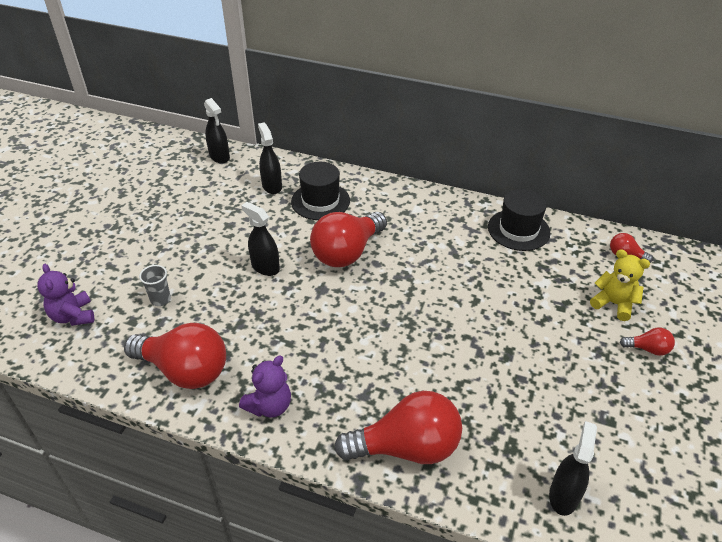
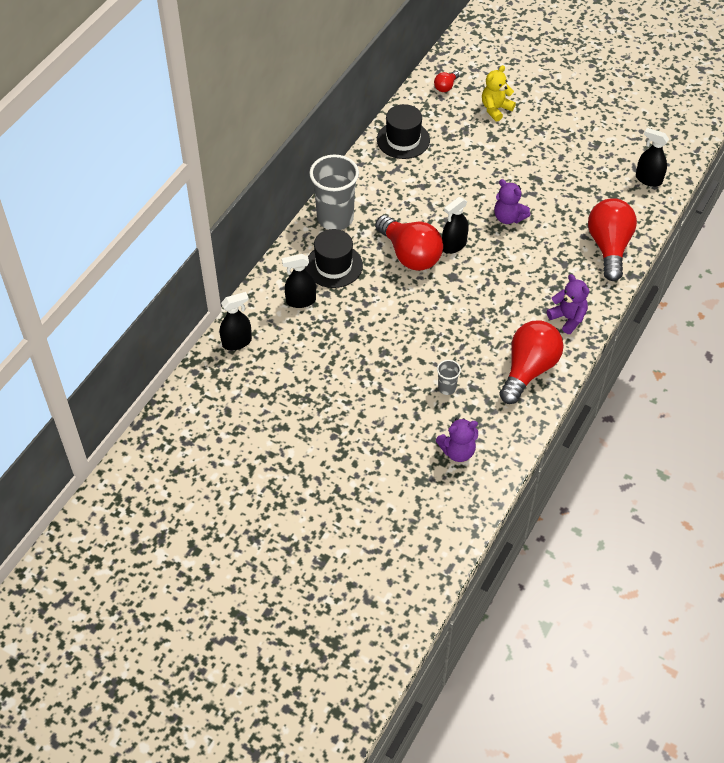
camera: 80 degrees left, 10 degrees up
black spray bottle [241,202,280,276] -> black spray bottle moved to [442,197,468,254]
red light bulb [620,328,675,356] -> none
none -> grey cup [309,155,359,230]
none -> purple teddy bear [494,179,530,224]

